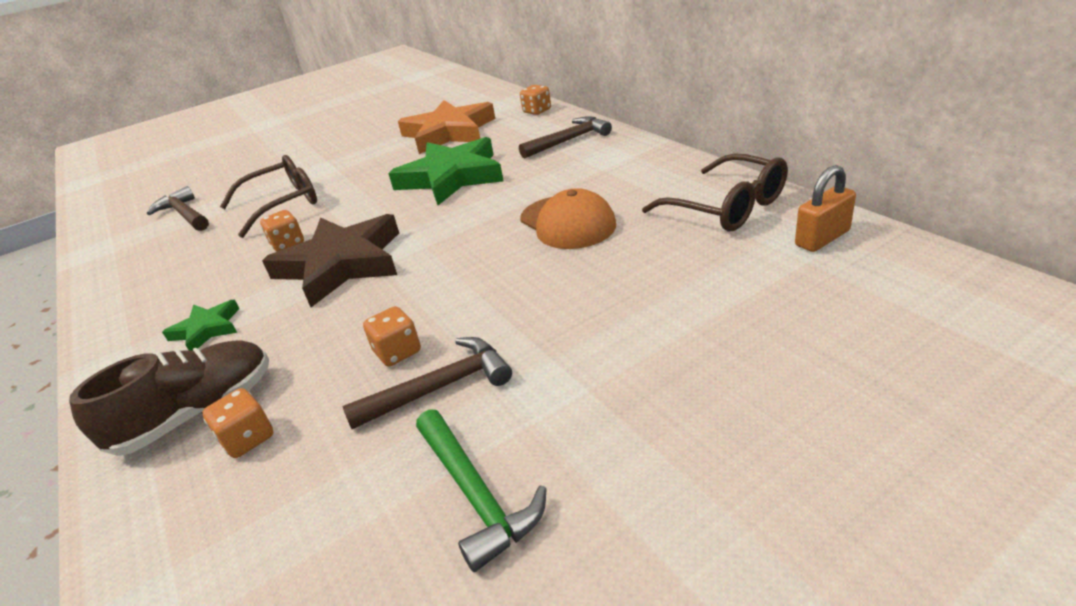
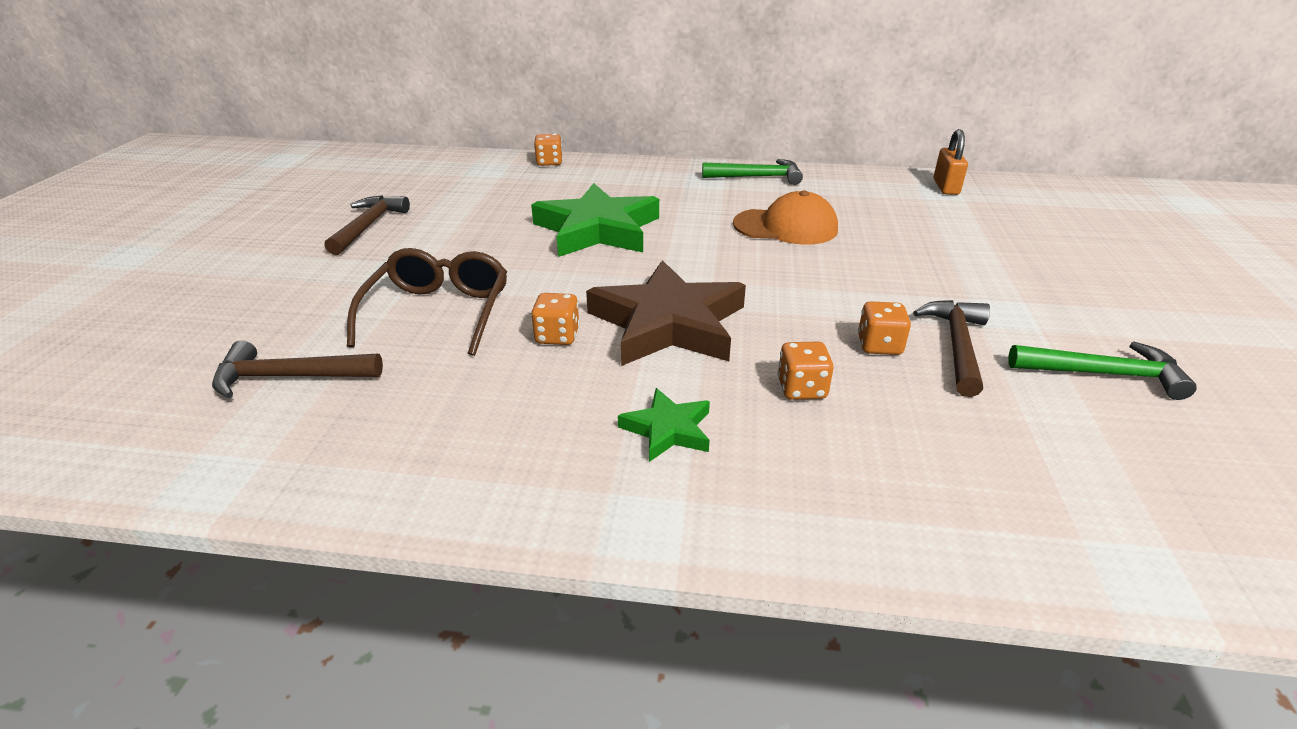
camera: 55 degrees left, 0 degrees up
brown shoe [69,340,269,456] -> none
orange dice [202,388,274,458] -> orange dice moved to [777,341,834,400]
orange star [398,100,495,154] -> none
brown hammer [519,116,612,159] -> brown hammer moved to [325,195,410,255]
brown glasses [642,153,788,231] -> none
none -> green hammer [702,159,803,185]

